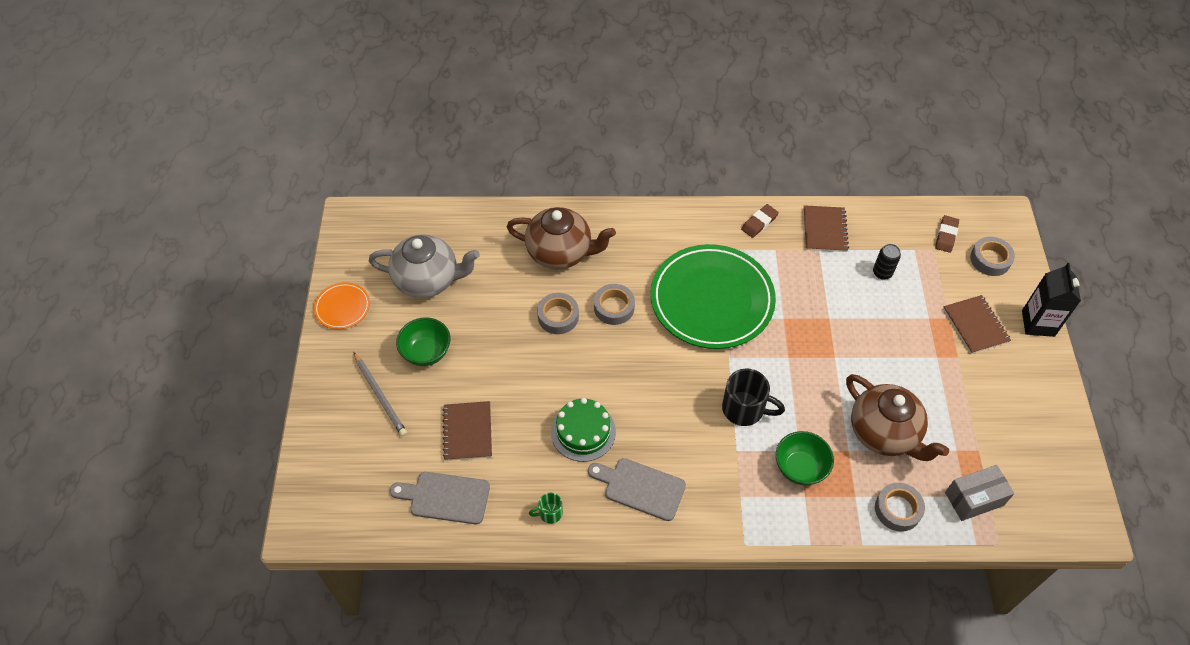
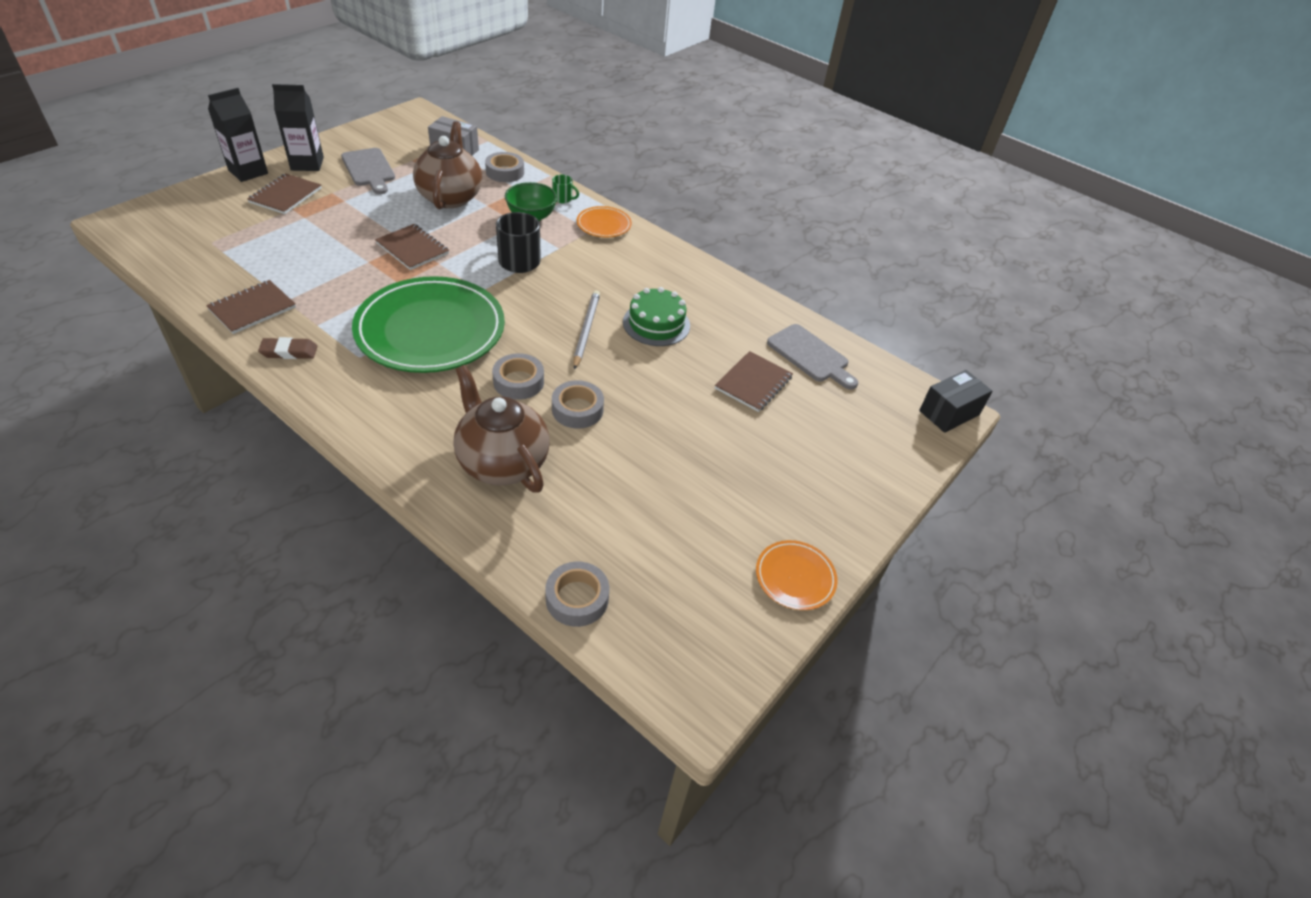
camera: 145 degrees left, 10 degrees down
grey pencil [354,352,407,436] -> grey pencil moved to [573,290,600,370]
grey teapot [369,234,480,298] -> none
green bowl [396,317,451,366] -> none
green mug [529,493,563,524] -> green mug moved to [552,175,579,203]
grey cutting board [588,458,686,521] -> grey cutting board moved to [341,148,395,194]
black can [873,244,901,280] -> none
brown eraser [935,215,959,253] -> none
grey tape [970,237,1015,276] -> grey tape moved to [545,561,609,627]
none -> black carton [272,84,324,171]
none -> brown notebook [375,224,449,270]
none -> orange plate [577,206,632,237]
none -> black box [919,370,993,433]

